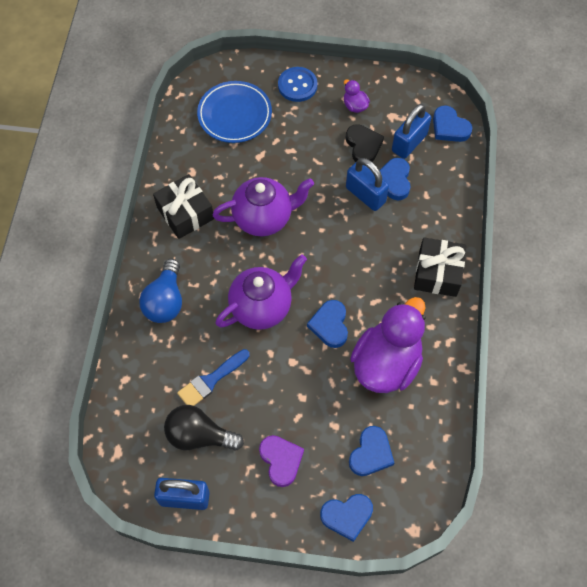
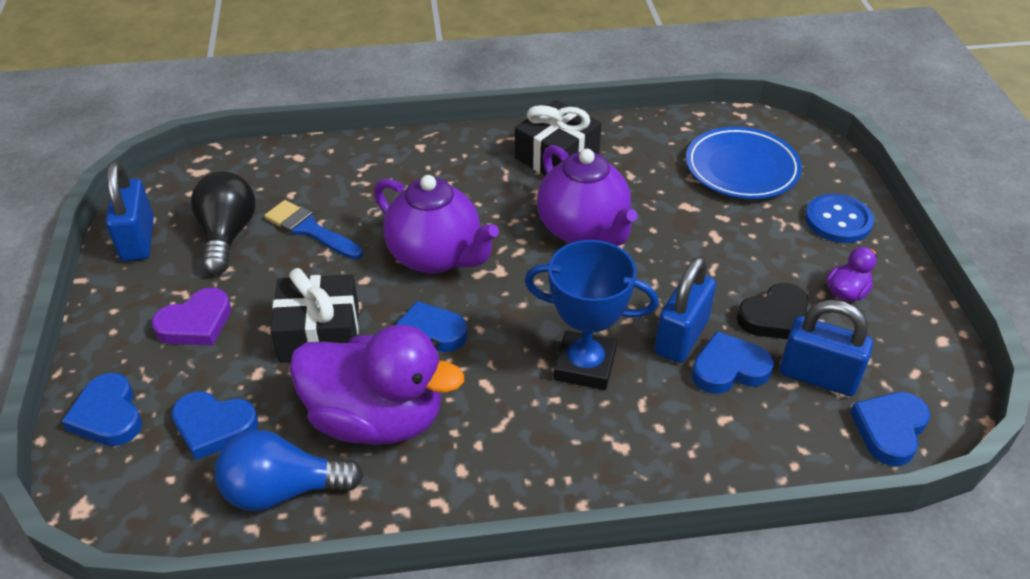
camera: 75 degrees right, 20 degrees down
blue light bulb [139,259,182,323] -> blue light bulb moved to [215,430,363,511]
black gift [414,238,466,297] -> black gift moved to [270,268,359,363]
none -> blue trophy [525,240,659,390]

